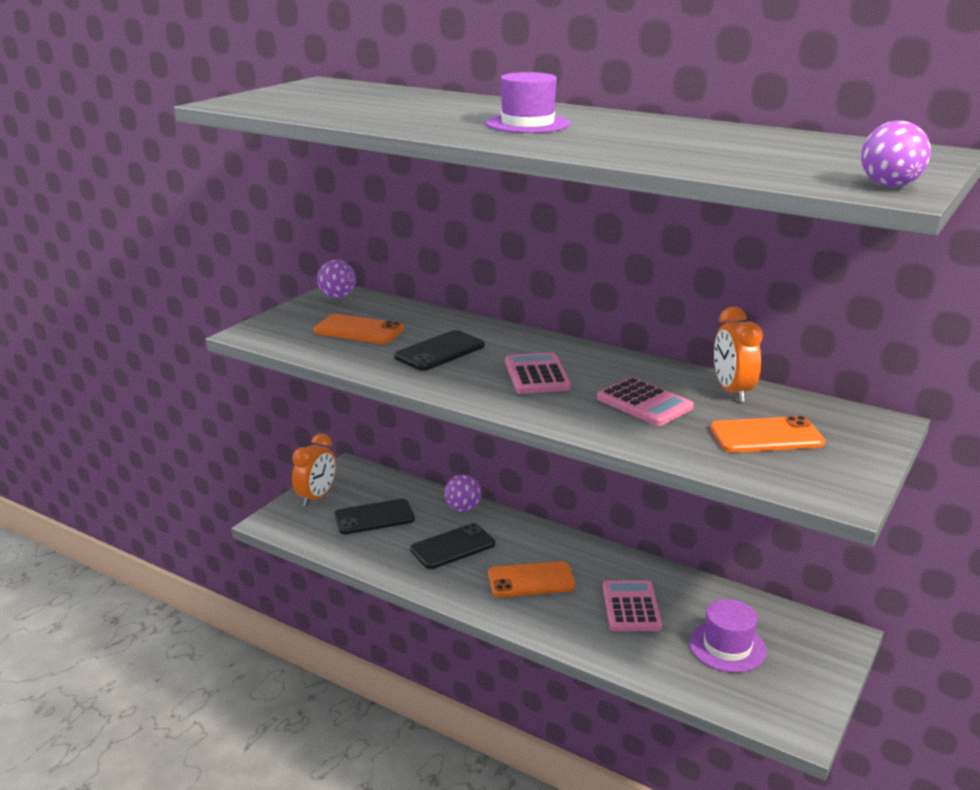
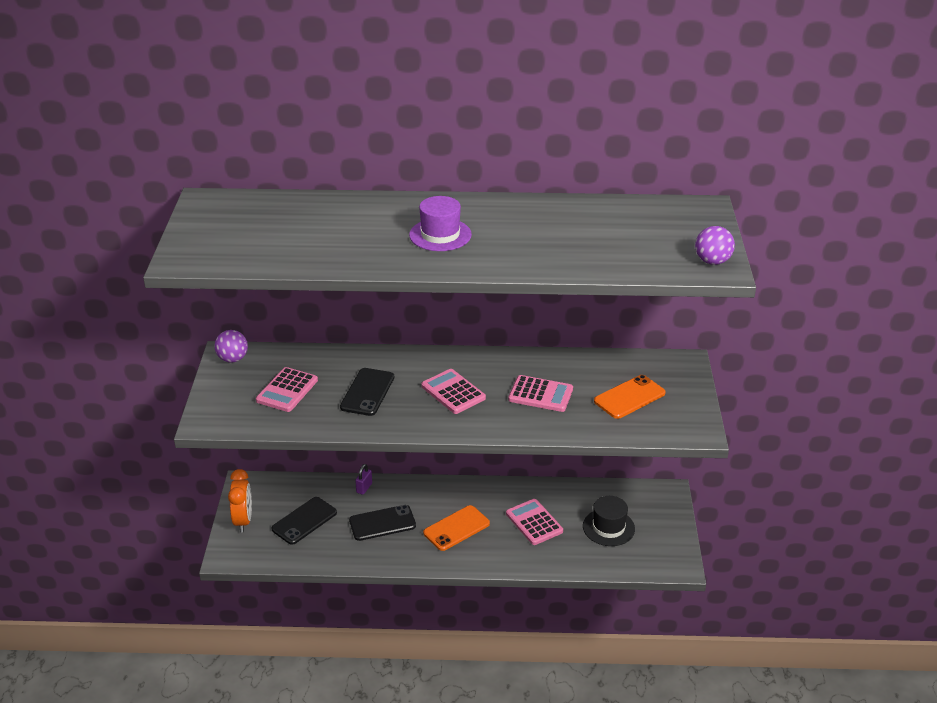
camera: 30 degrees left, 10 degrees up
orange phone [314,314,404,344] -> pink calculator [256,367,318,412]
black phone [410,523,495,569] -> black phone turned 45 degrees clockwise [349,505,416,541]
purple ball [444,475,482,512] -> purple padlock [355,464,372,495]
purple hat [689,599,766,673] -> black hat [583,496,635,546]
orange clock [714,307,763,402] -> none

